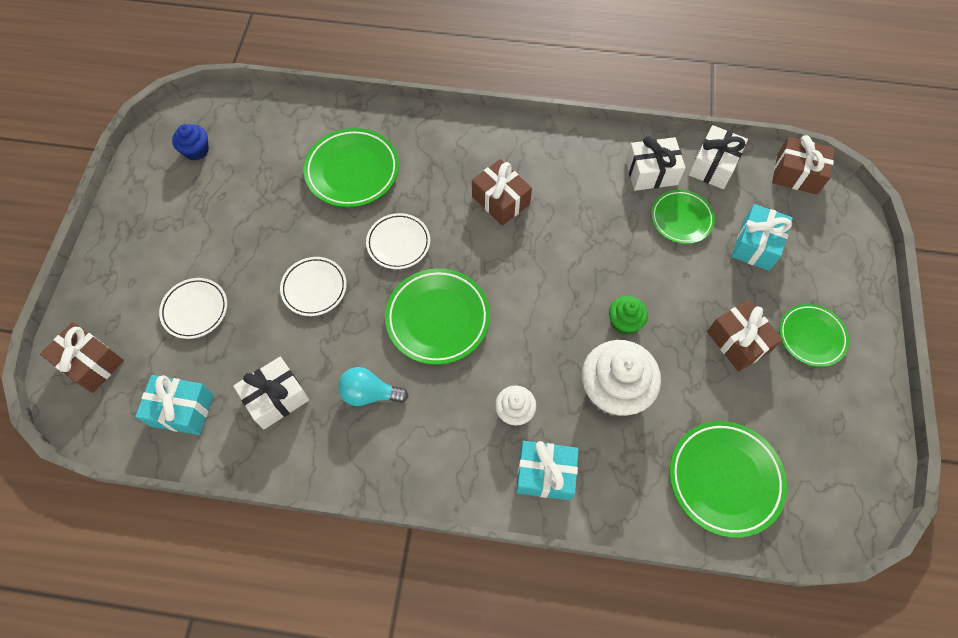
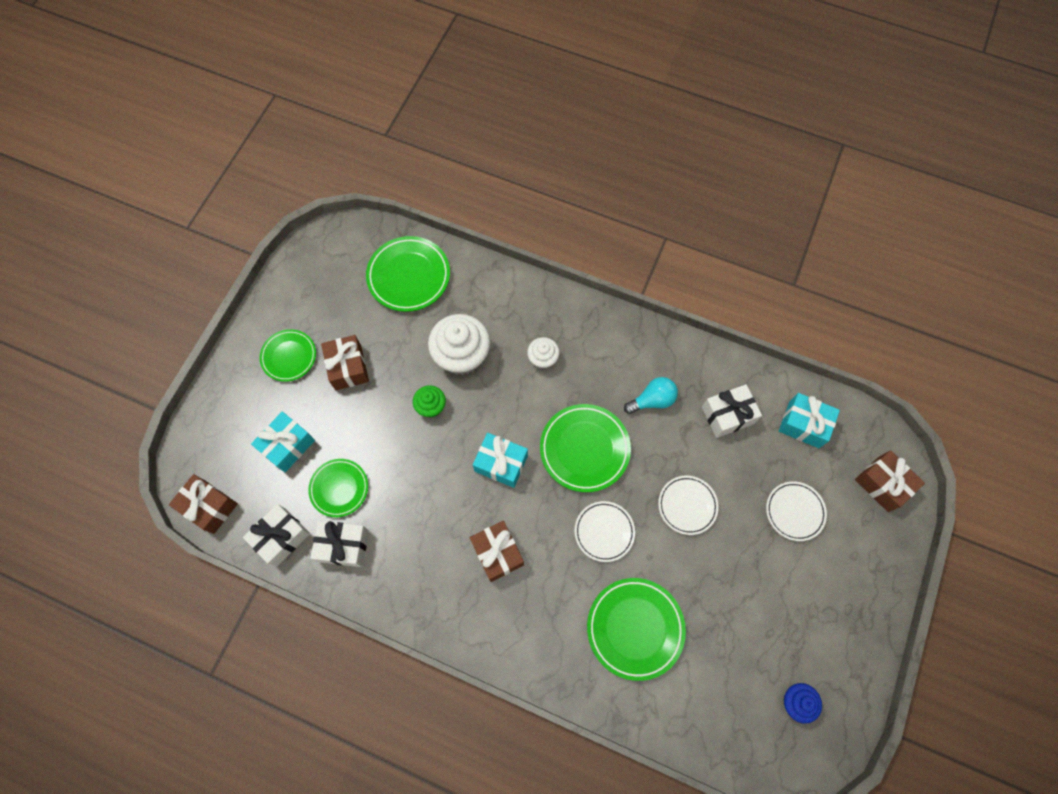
camera: 165 degrees left, 5 degrees up
turquoise light bulb [338,367,408,406] -> turquoise light bulb turned 45 degrees counterclockwise [624,377,678,414]
turquoise gift [516,441,579,500] -> turquoise gift moved to [473,433,528,488]

